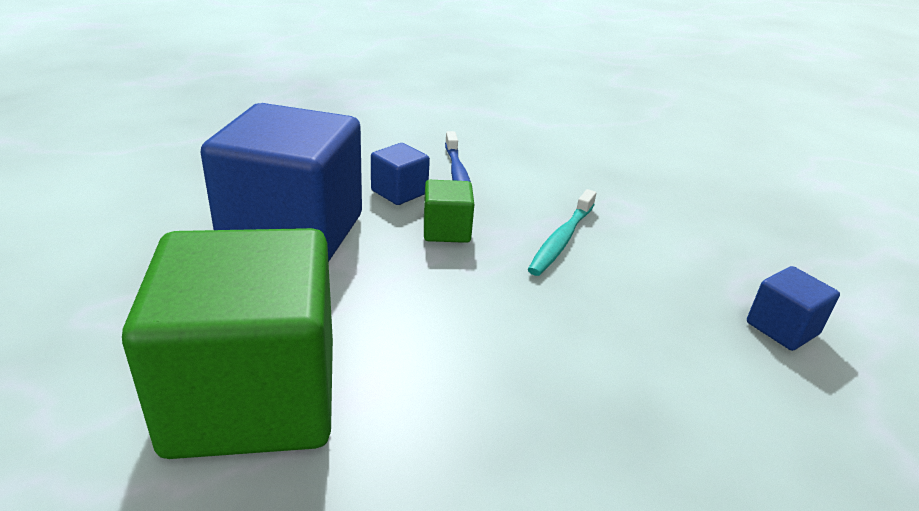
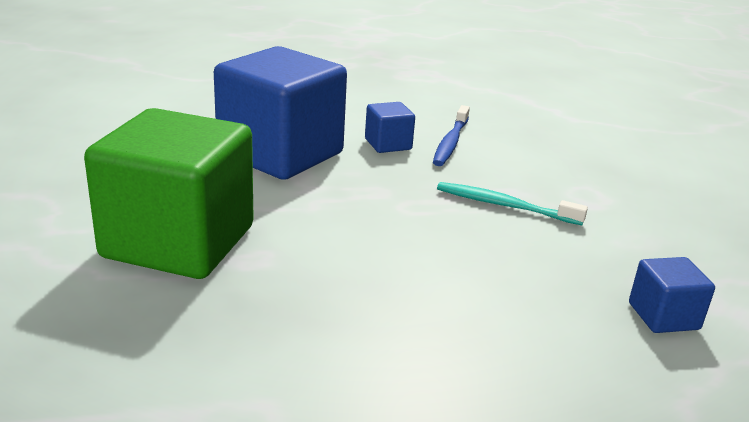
camera: 25 degrees right, 5 degrees down
green cube [424,180,474,243] -> none
turquoise toothbrush [528,189,596,276] -> turquoise toothbrush turned 60 degrees clockwise [437,182,588,225]

